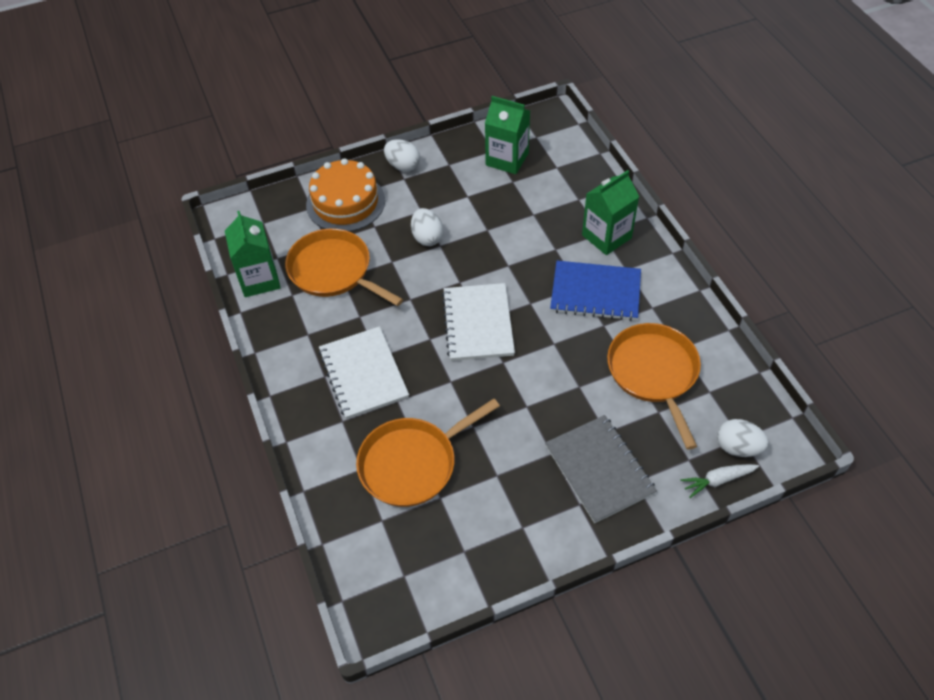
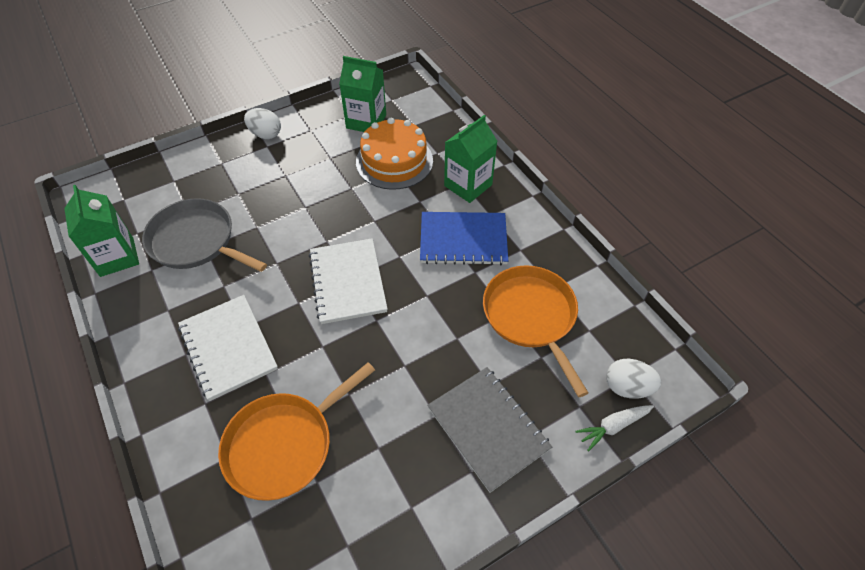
camera: 10 degrees left, 0 degrees up
orange pan [285,228,403,306] -> grey pan [142,198,267,272]
orange cake [306,158,385,232] -> orange cake moved to [356,118,433,190]
white egg [411,208,443,246] -> none

